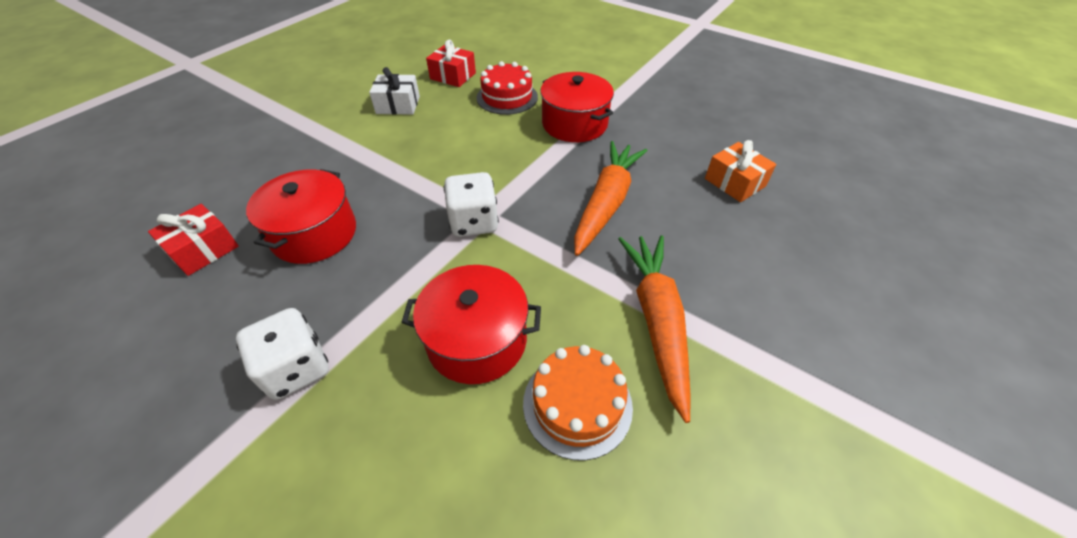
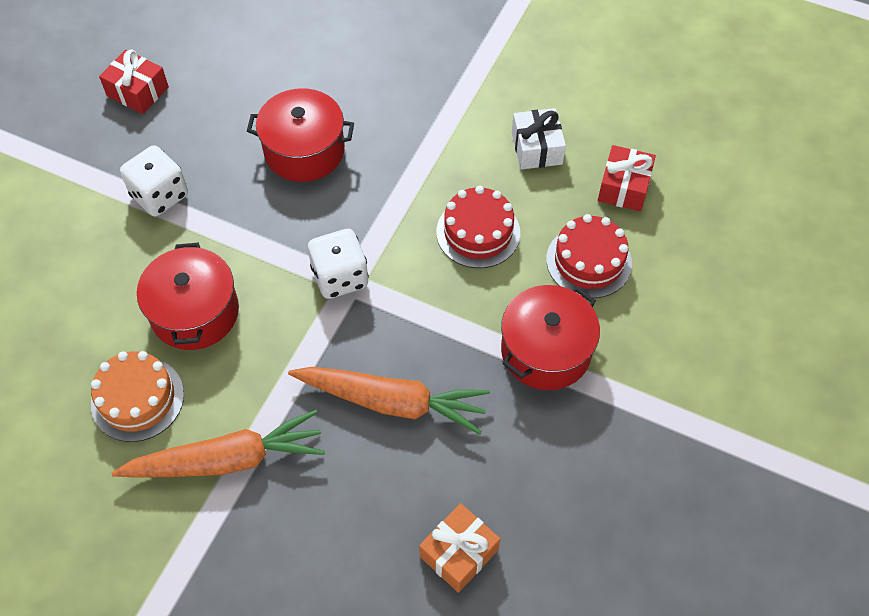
camera: 80 degrees right, 10 degrees up
red gift [148,204,239,276] -> red gift moved to [99,50,169,114]
none -> red cake [436,186,520,268]

